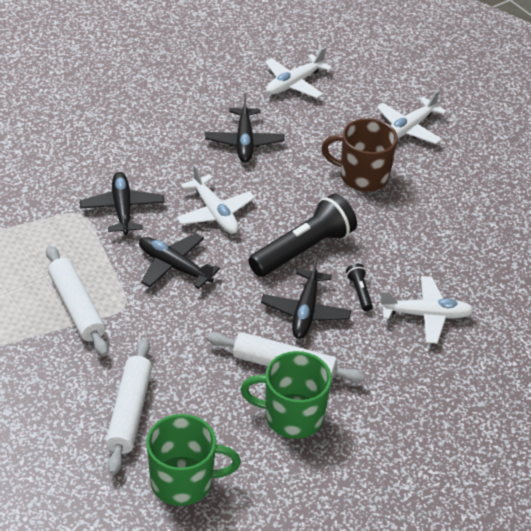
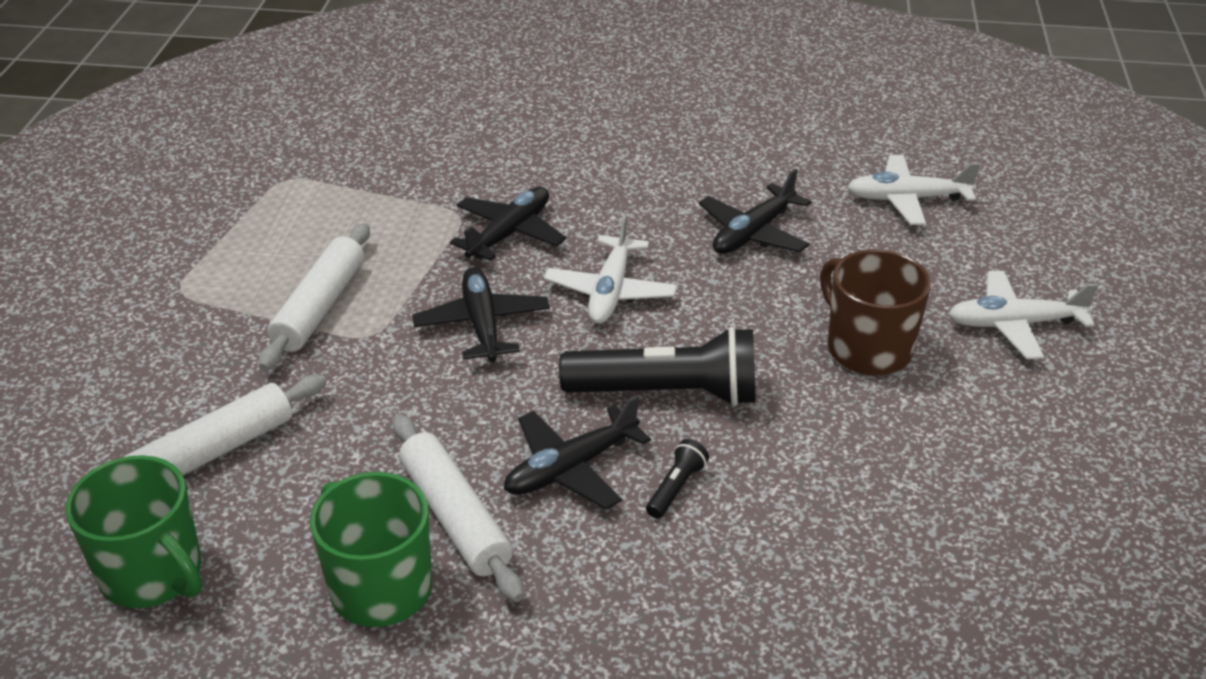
camera: 45 degrees right, 5 degrees down
white plane [379,276,474,343] -> none

